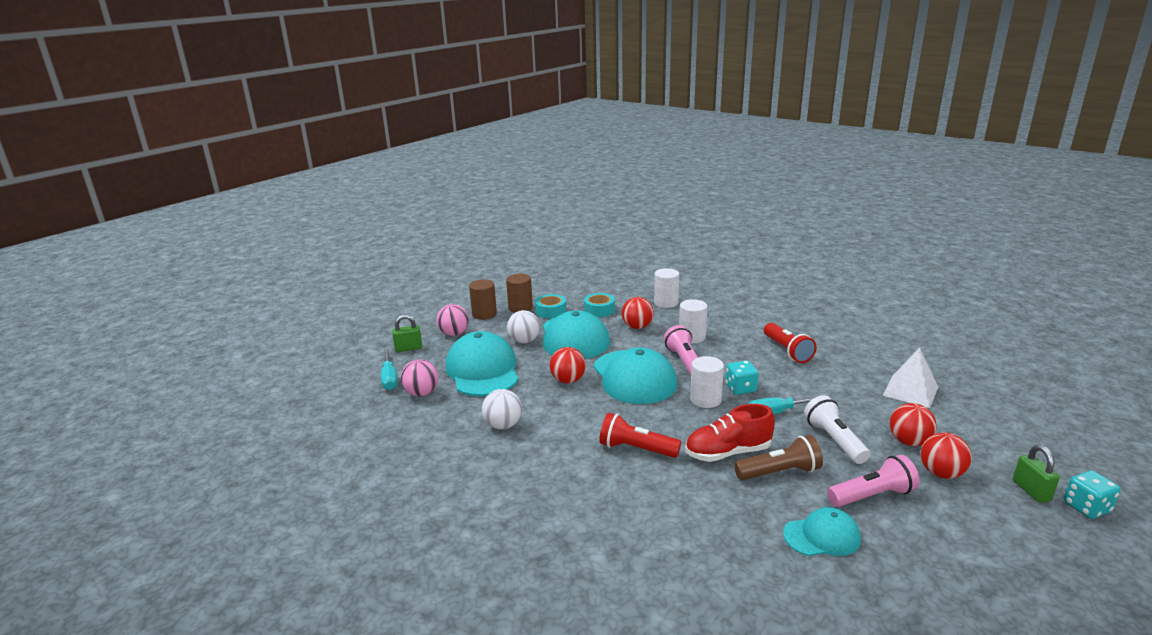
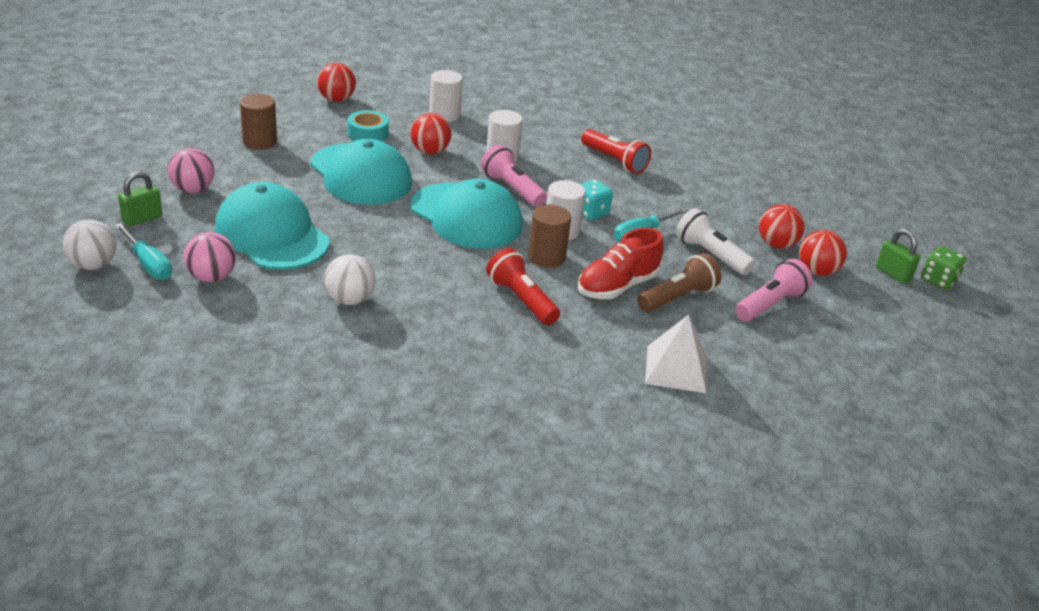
camera: 30 degrees left, 10 degrees up
brown cylinder [469,279,497,320] -> brown cylinder moved to [528,205,571,268]
white ball [507,310,540,343] -> white ball moved to [62,219,117,270]
turquoise tape [535,294,566,318] -> none
red ball [550,347,586,383] -> red ball moved to [317,63,356,102]
red flashlight [599,413,681,458] -> red flashlight turned 60 degrees clockwise [486,248,560,325]
turquoise cap [783,507,861,556] -> none
white pyramid [882,347,938,408] -> white pyramid moved to [645,314,707,393]
turquoise dice [1064,471,1120,519] -> green dice [921,246,967,290]

